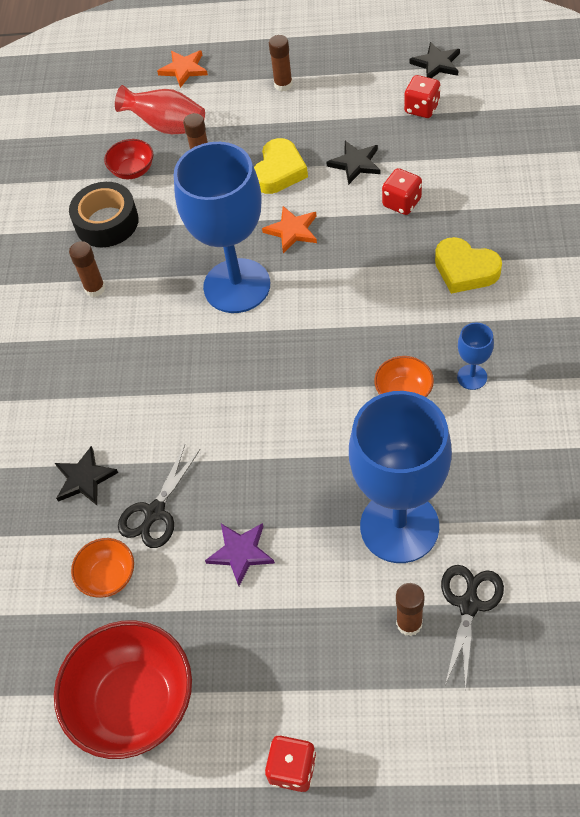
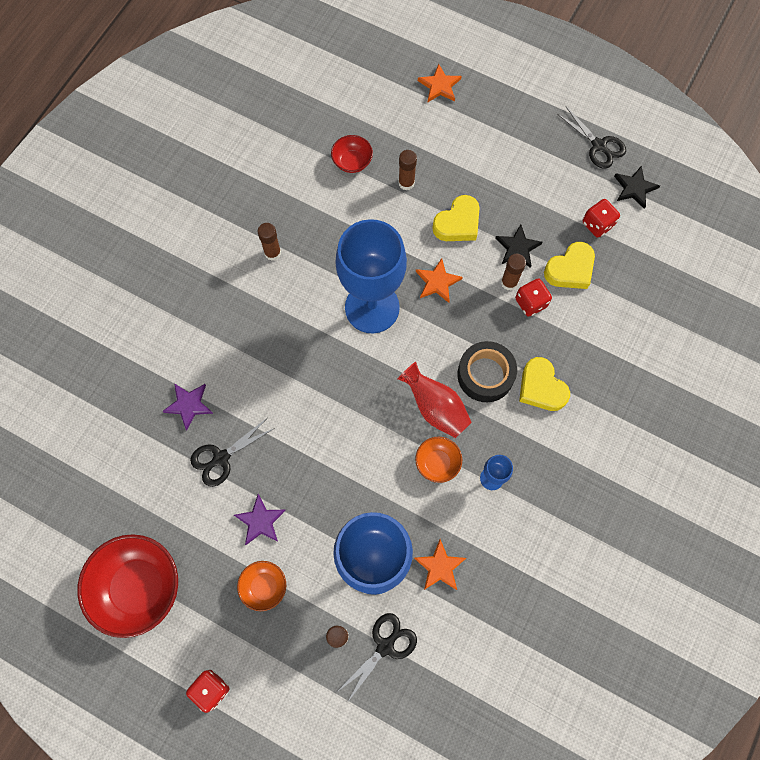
camera: 20 degrees right, 15 degrees up
black star [55,446,118,505] -> purple star [162,383,213,430]
black tape [69,182,139,247] -> black tape moved to [457,341,517,402]
orange bowl [71,538,134,597] -> orange bowl moved to [237,561,286,611]
red vase [115,85,205,134] -> red vase moved to [398,362,472,438]
brown glue stick [269,35,293,91] -> brown glue stick moved to [501,254,526,290]
none -> orange star [414,539,466,590]
none -> yellow heart [544,242,595,289]
none -> black scissors [557,107,626,169]

